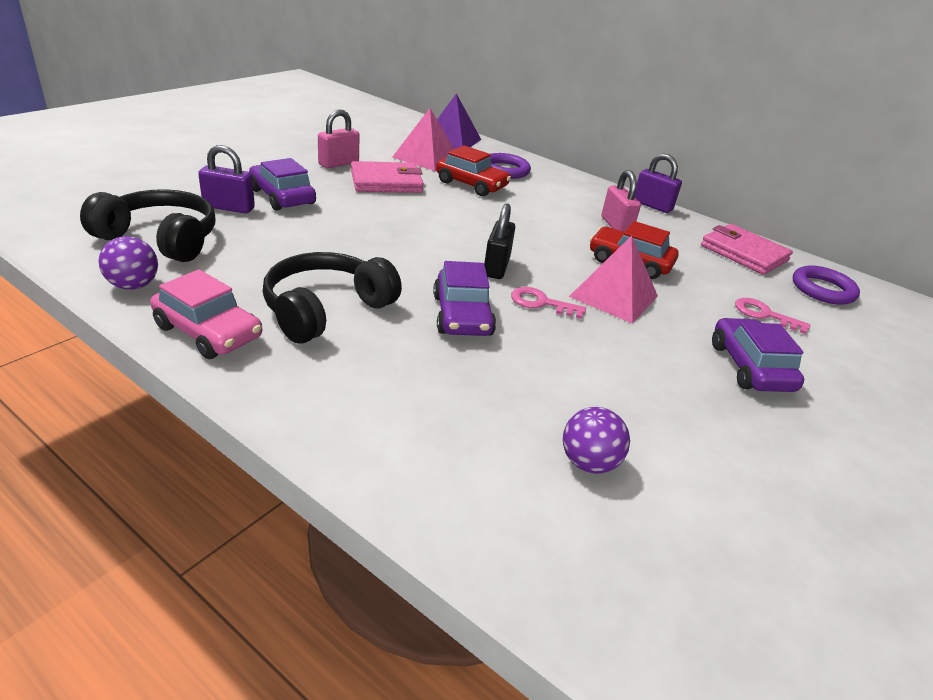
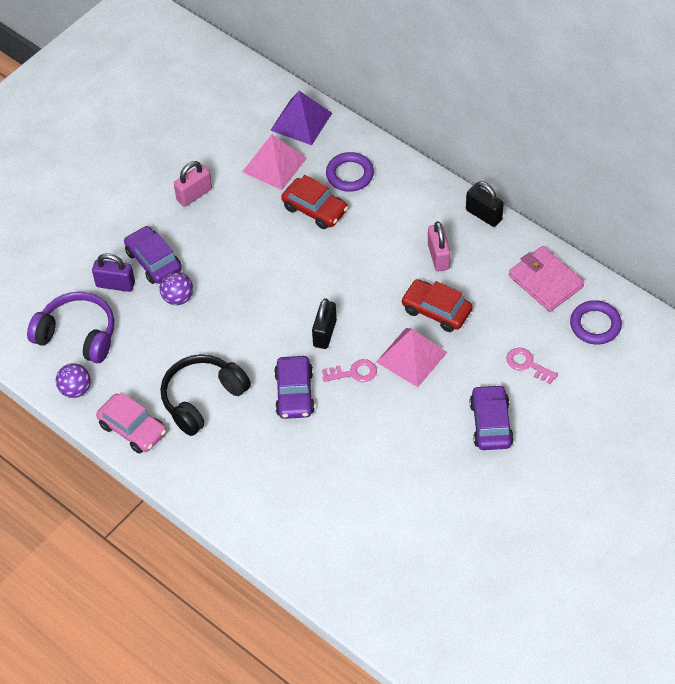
camera: 10 degrees right, 20 degrees up
black headphones [80,189,215,262] -> purple headphones [27,292,114,363]
pink wallet [351,161,424,193] -> none
pink key [511,287,586,319] -> pink key turned 150 degrees clockwise [322,359,377,382]
purple ball [563,407,630,474] -> purple ball moved to [160,272,193,305]
purple padlock [635,154,682,213] -> black padlock [466,181,504,227]

